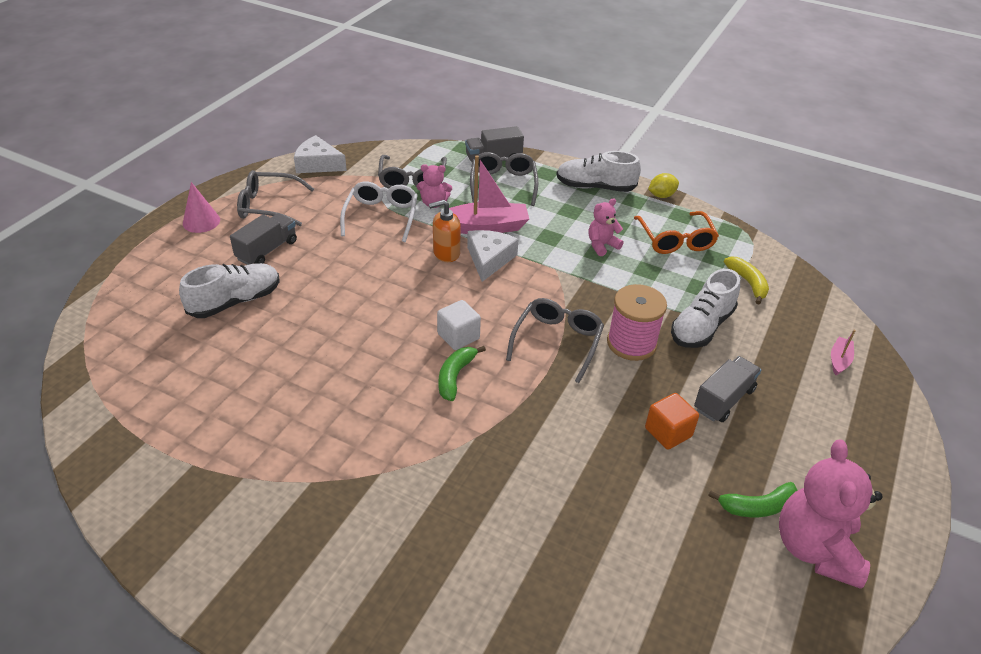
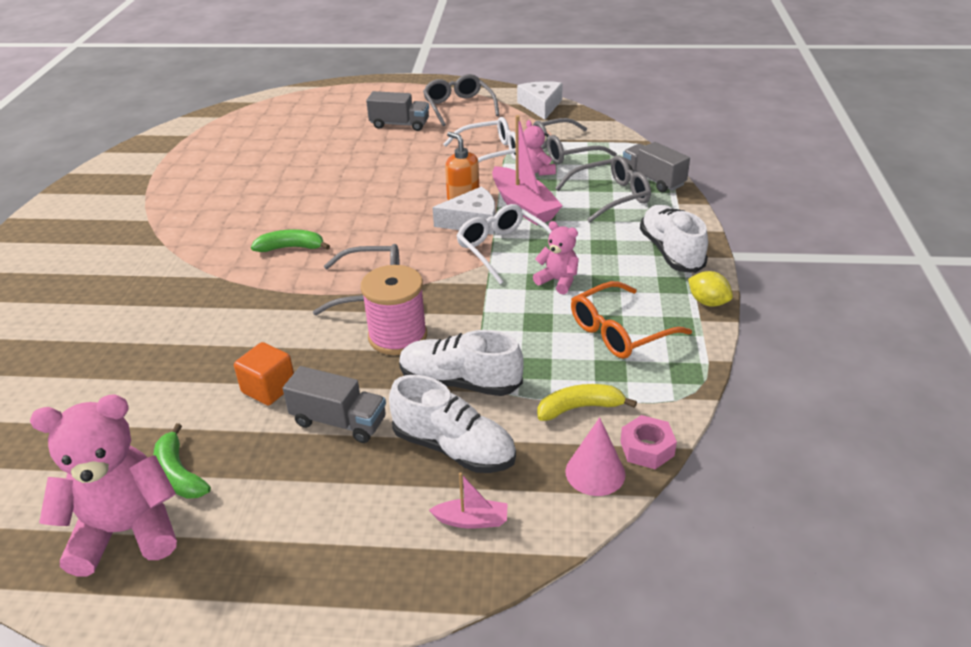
camera: 70 degrees right, 5 degrees down
white shoe [179,263,279,318] -> white shoe moved to [389,375,516,473]
pink cone [183,182,220,233] -> pink cone moved to [565,417,625,496]
white cube [437,300,481,350] -> none
yellow banana [724,256,769,305] -> yellow banana turned 150 degrees counterclockwise [537,384,637,421]
none -> white glasses [456,204,552,284]
none -> pink nut [620,415,677,469]

